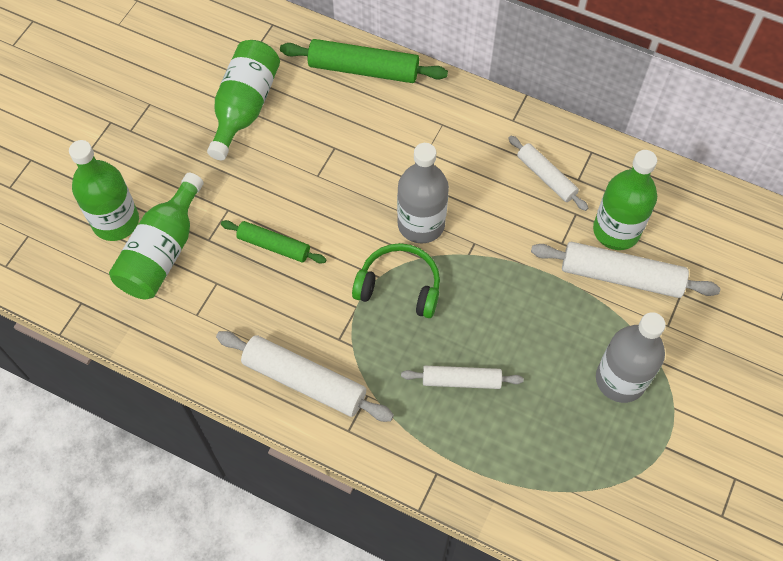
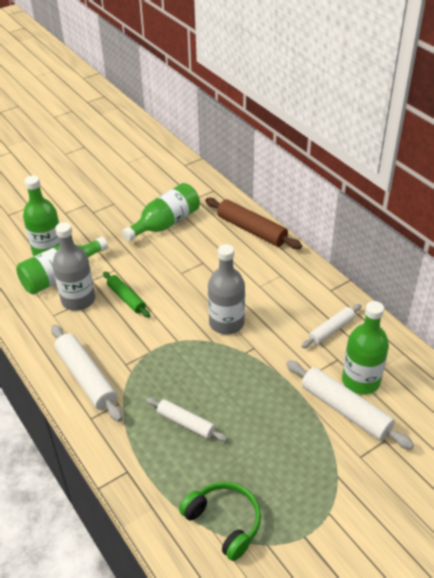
camera: 30 degrees right, 20 degrees down
green rolling pin [280,39,448,83] -> brown rolling pin [205,198,302,249]
green headphones [352,243,440,318] -> green headphones moved to [179,482,261,561]
white rolling pin [508,136,588,211] -> white rolling pin turned 60 degrees clockwise [301,304,361,348]
grey bottle [596,312,666,403] -> grey bottle moved to [52,222,95,311]

